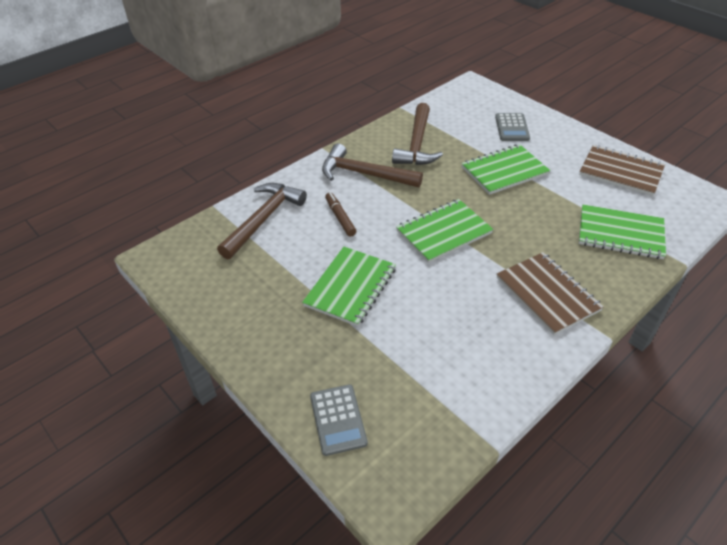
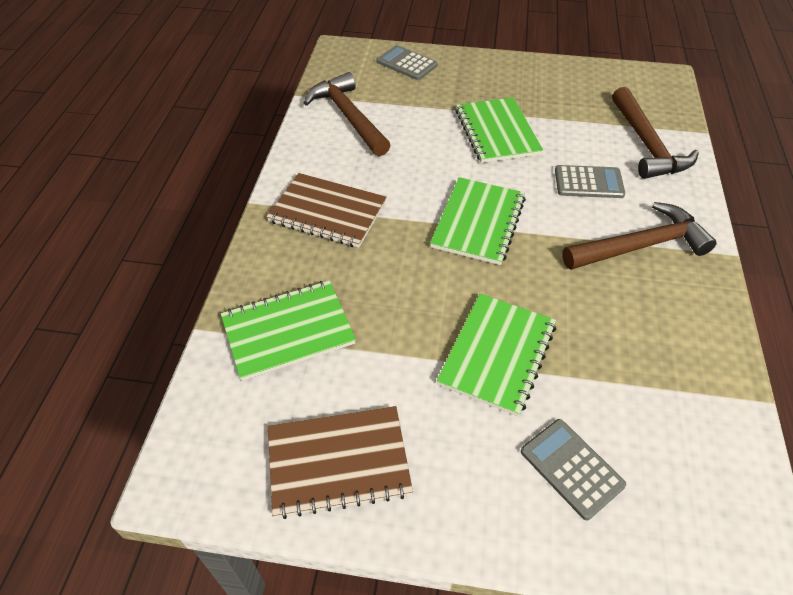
camera: 140 degrees right, 5 degrees up
brown marker [325,192,356,237] -> grey calculator [555,165,625,198]
brown hammer [392,103,443,165] -> brown hammer moved to [304,72,390,157]

